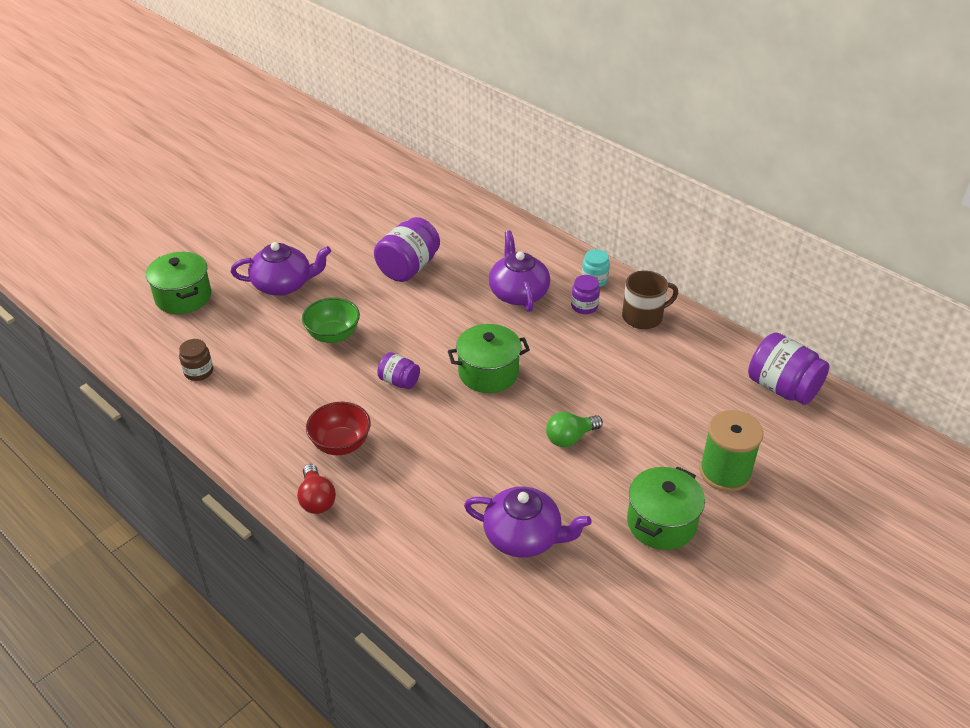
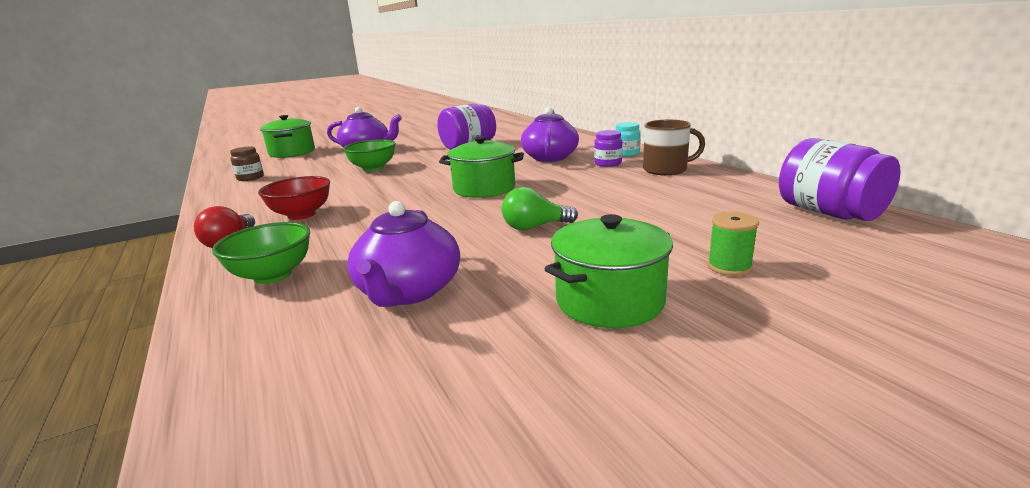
camera: 20 degrees right, 20 degrees down
purple jar [377,352,420,389] -> none
purple teapot [464,486,592,558] -> purple teapot turned 60 degrees clockwise [347,201,460,307]
green spool [699,410,763,492] -> green spool [708,212,759,276], size x0.55
none -> green bowl [212,222,310,284]

